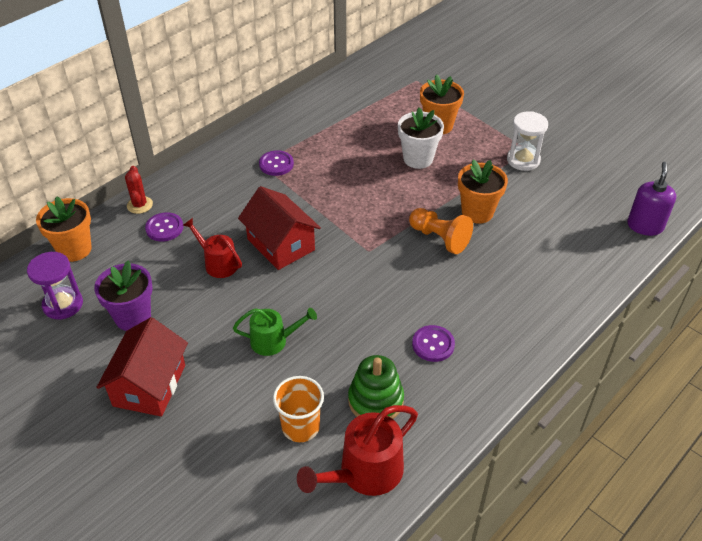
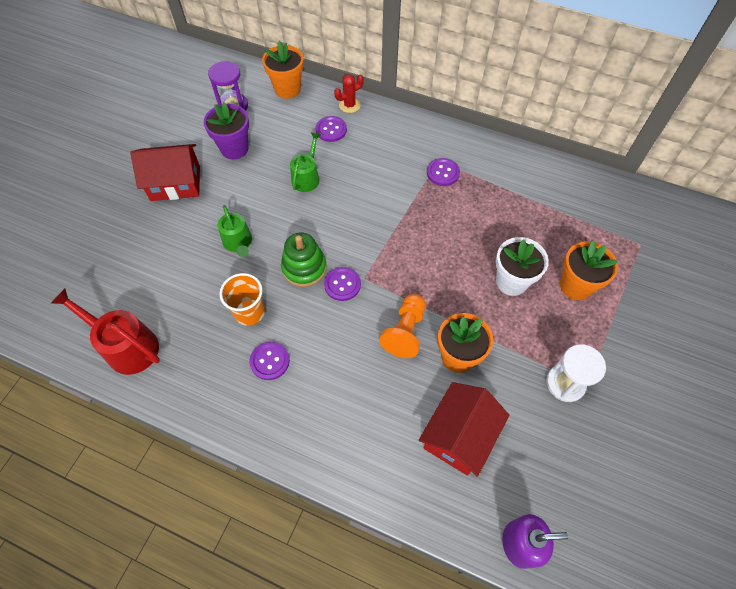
camera: 70 degrees right, 15 degrees up
red watering can [183,218,242,278] -> green watering can [290,132,320,192]
red house [238,186,321,270] -> red house moved to [419,382,509,476]
orange cup [273,376,324,442] -> orange cup moved to [219,273,265,326]
green stacking toy [348,355,404,419] -> green stacking toy moved to [281,233,327,287]
none -> purple button [324,267,361,301]

